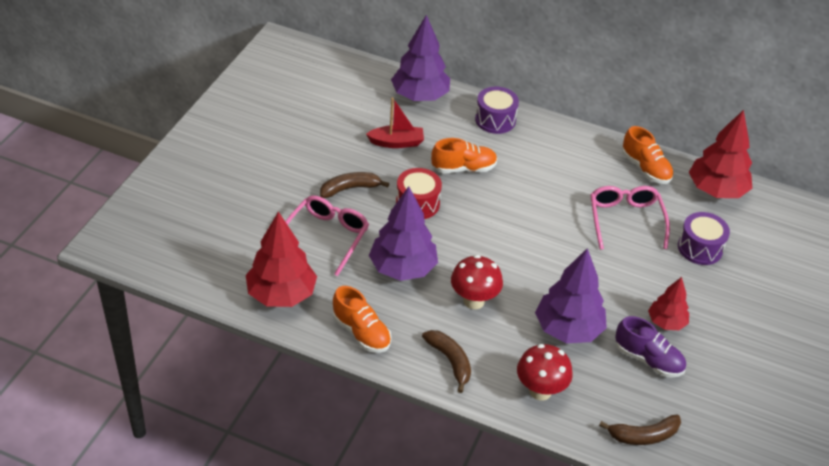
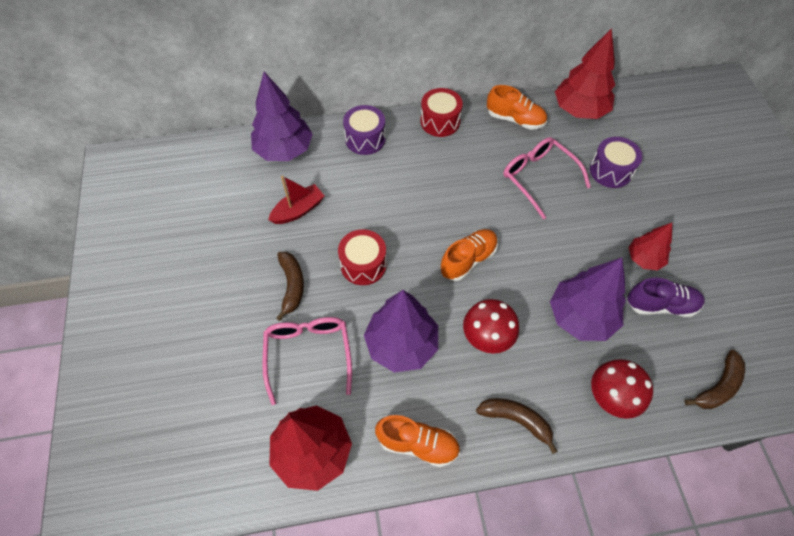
camera: 30 degrees left, 15 degrees up
brown banana [320,172,389,198] -> brown banana turned 135 degrees clockwise [276,252,304,321]
orange shoe [431,138,497,173] -> orange shoe moved to [440,229,498,281]
none -> red drum [421,88,463,137]

